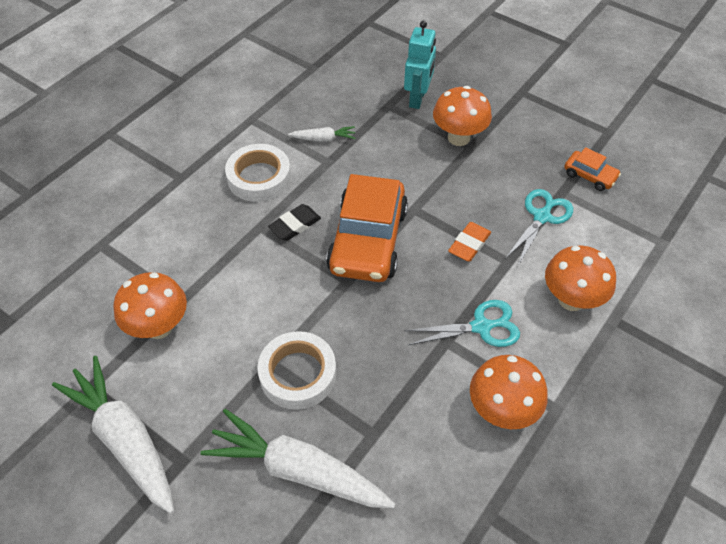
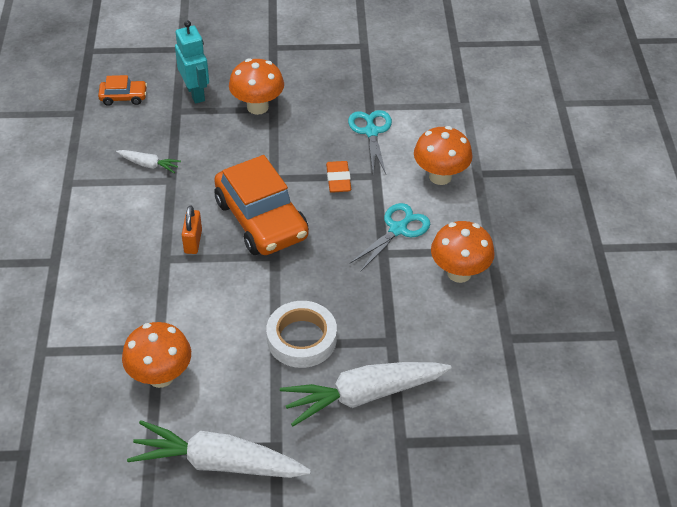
camera: 40 degrees left, 5 degrees down
white tape [225,144,291,202] -> none
black eraser [268,204,321,241] -> orange padlock [182,206,202,254]
white carrot [288,126,356,142] -> white carrot turned 60 degrees clockwise [116,150,181,173]
orange car [564,147,621,191] -> orange car moved to [98,75,147,106]

